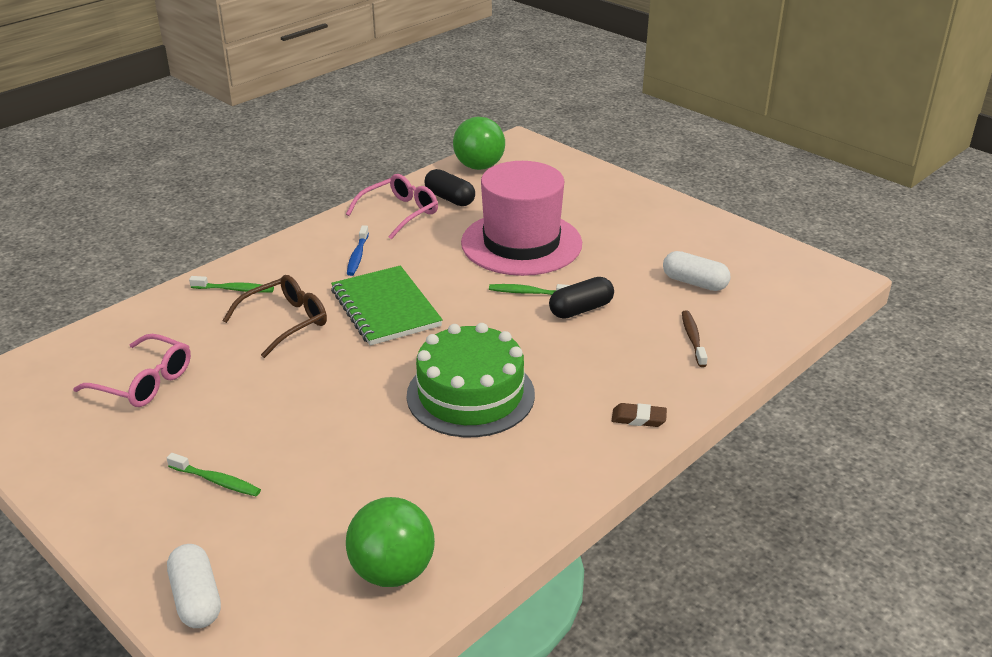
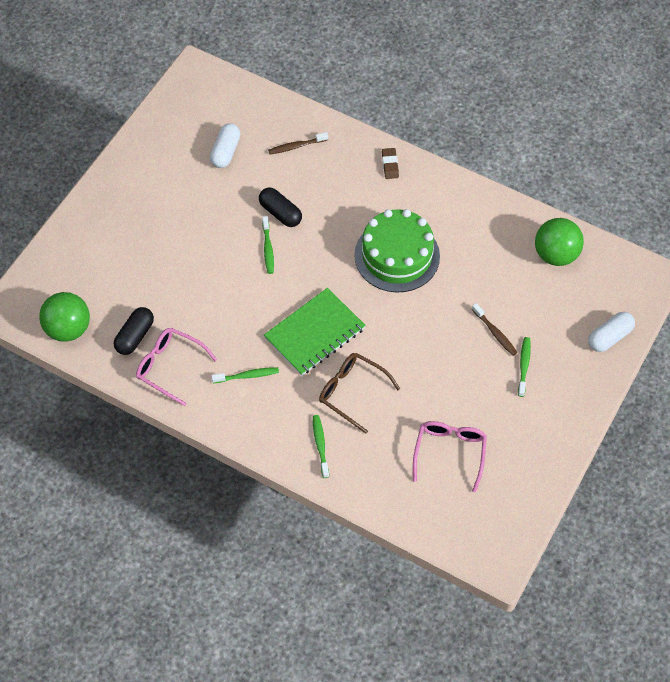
camera: 105 degrees left, 25 degrees up
blue toothbrush [347,225,369,276] -> green toothbrush [211,367,279,383]
pink hat [461,161,582,276] -> none
none -> brown toothbrush [472,303,517,356]

